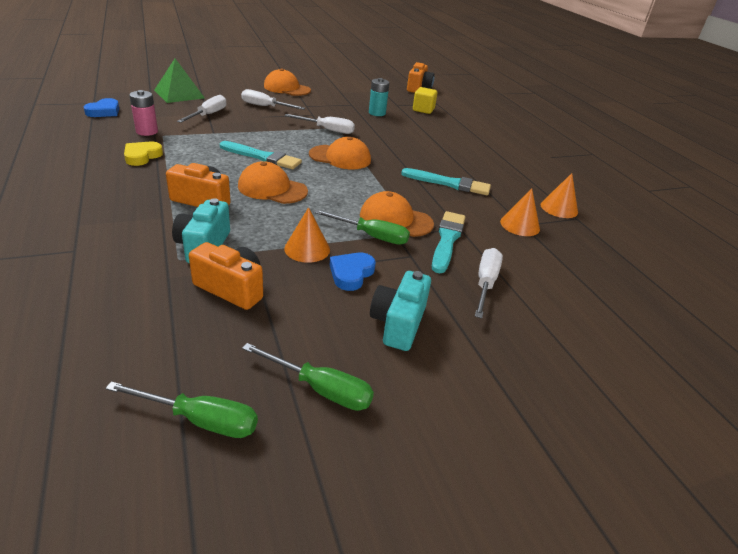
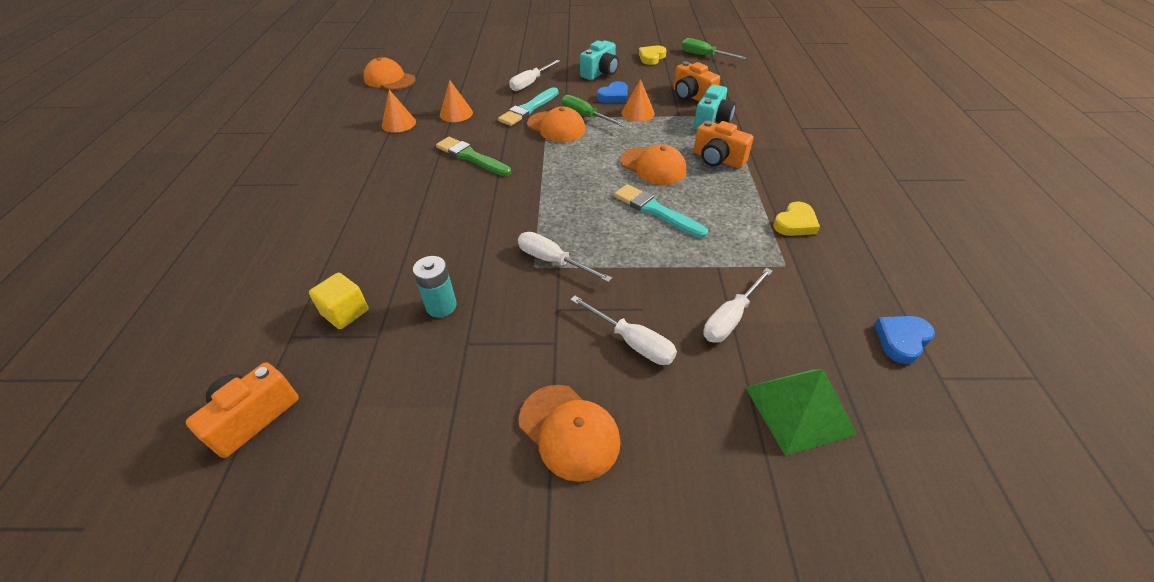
camera: 155 degrees left, 10 degrees up
pink battery [129,90,158,136] -> none
green screwdriver [242,343,374,411] -> yellow heart [639,46,667,65]
orange cap [309,137,371,169] -> orange cap moved to [363,57,416,90]
turquoise brush [401,168,491,195] -> green brush [436,137,511,176]

